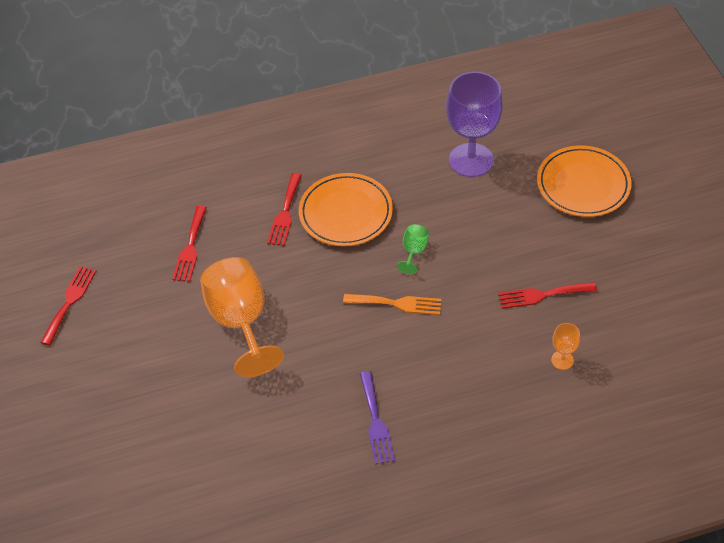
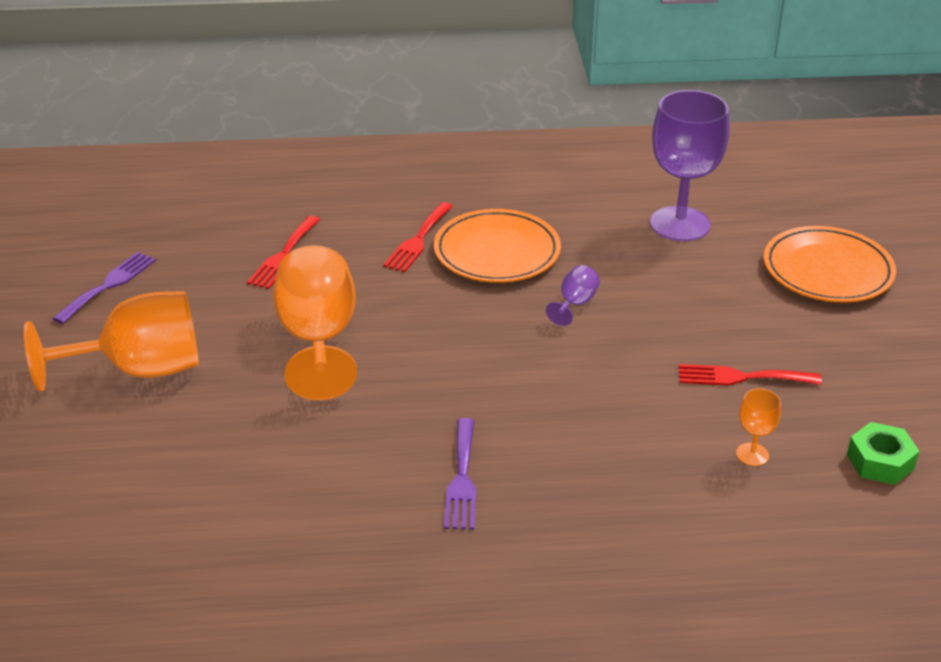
camera: 10 degrees right, 15 degrees down
red fork [40,266,96,345] -> purple fork [52,252,156,324]
orange fork [343,294,441,315] -> none
green goblet [397,224,429,274] -> purple goblet [546,265,600,326]
none -> orange goblet [24,291,199,392]
none -> green nut [847,422,920,485]

